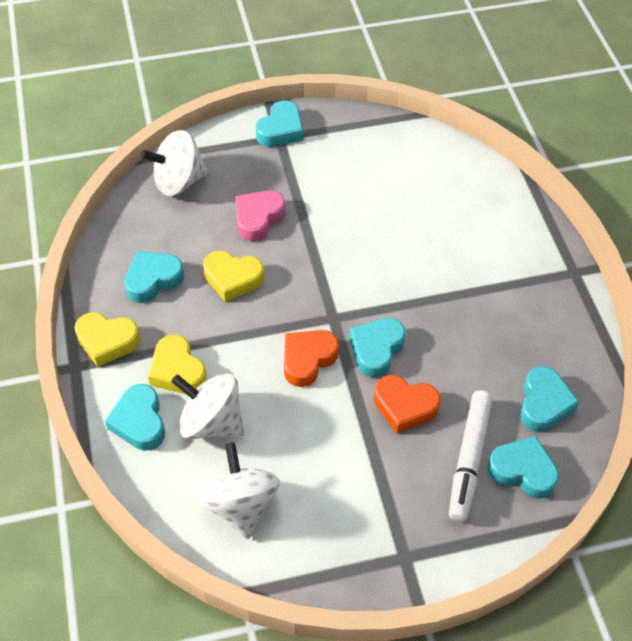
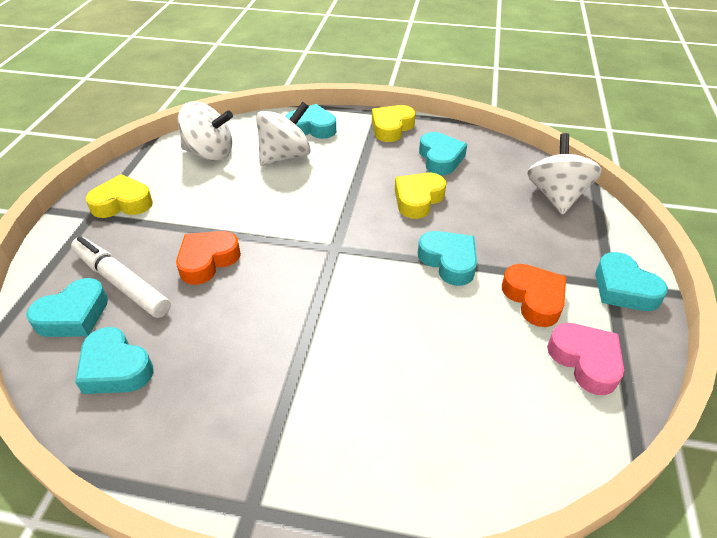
camera: 115 degrees right, 10 degrees down
yellow heart [148,335,207,394] -> yellow heart moved to [86,174,153,218]
pink heart [235,190,285,241] -> pink heart moved to [547,323,624,395]
orange heart [284,330,339,387] -> orange heart moved to [502,264,566,327]
turquoise heart [349,318,406,378] -> turquoise heart moved to [418,231,477,286]

